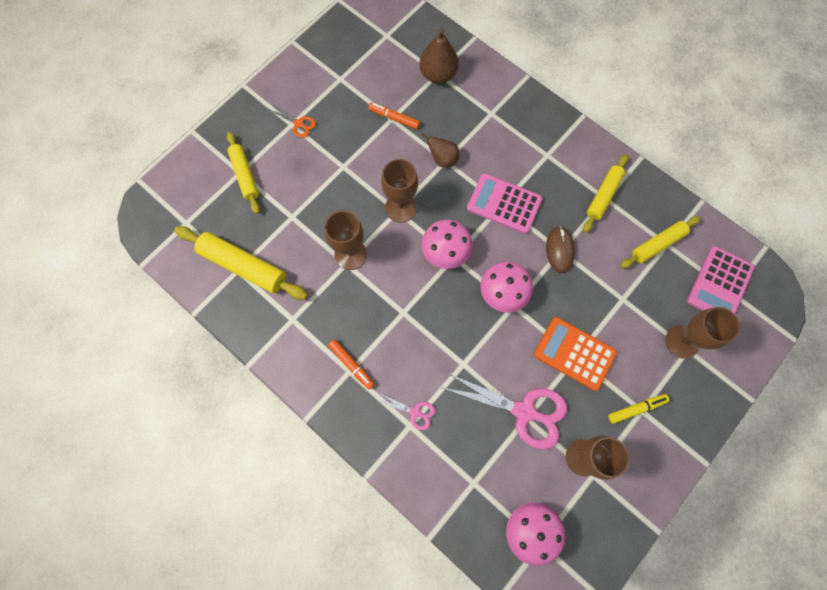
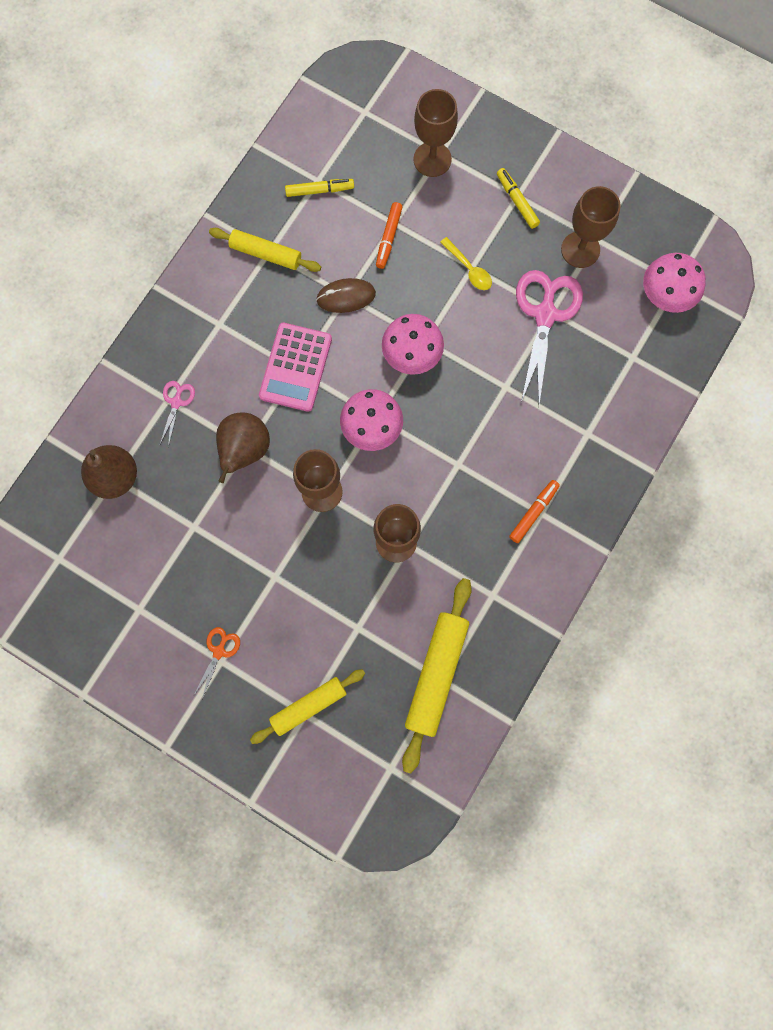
camera: 100 degrees left, 5 degrees up
orange marker [368,102,420,129] -> orange marker moved to [376,202,403,269]
pink scissors [377,394,435,430] -> pink scissors moved to [160,381,195,448]
brown pear [421,133,460,168] -> brown pear [216,412,270,483], size x1.52
orange calculator [534,317,617,391] -> yellow spoon [440,237,492,290]
yellow rolling pin [620,216,701,268] -> yellow marker [285,179,354,197]
pink calculator [687,246,755,314] -> none

